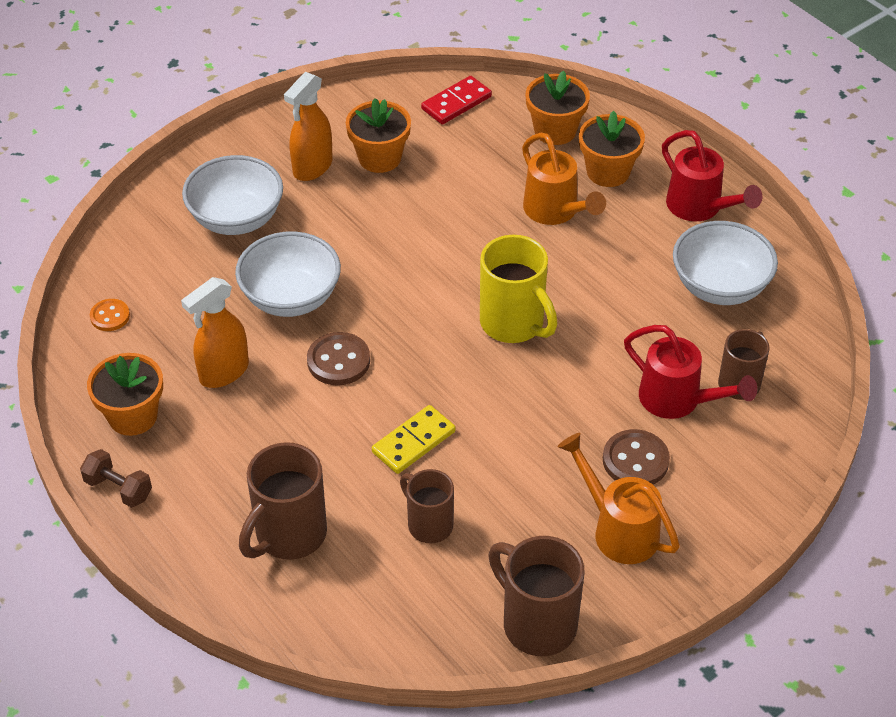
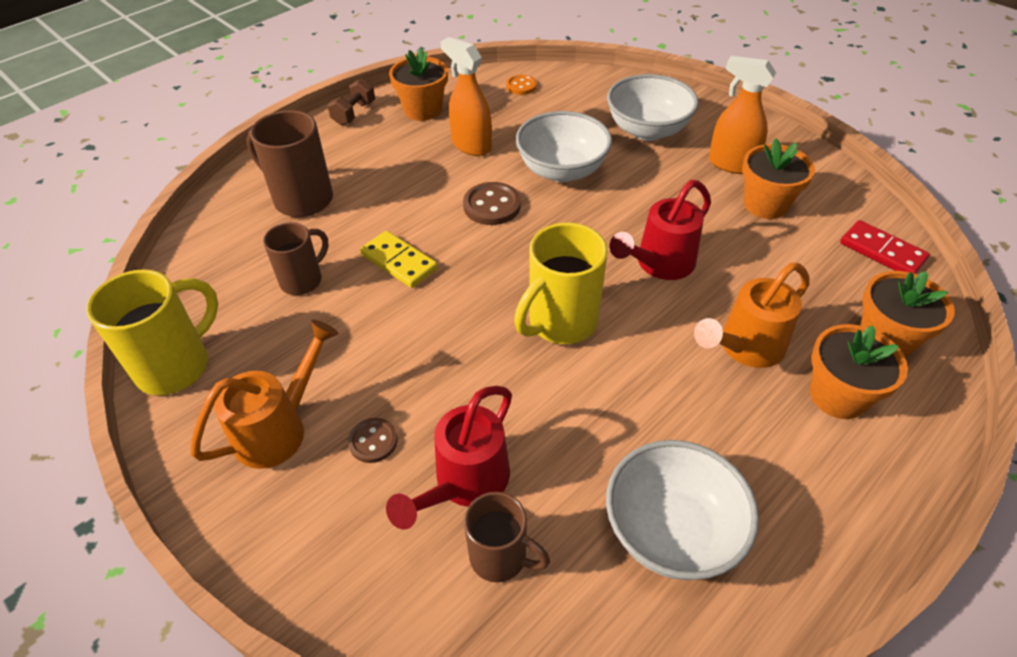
camera: 85 degrees right, 0 degrees up
brown mug [488,536,584,656] -> yellow mug [86,269,218,395]
brown button [603,429,670,484] -> brown button [348,418,397,463], size x0.64
red watering can [662,130,762,221] -> red watering can moved to [609,180,711,280]

